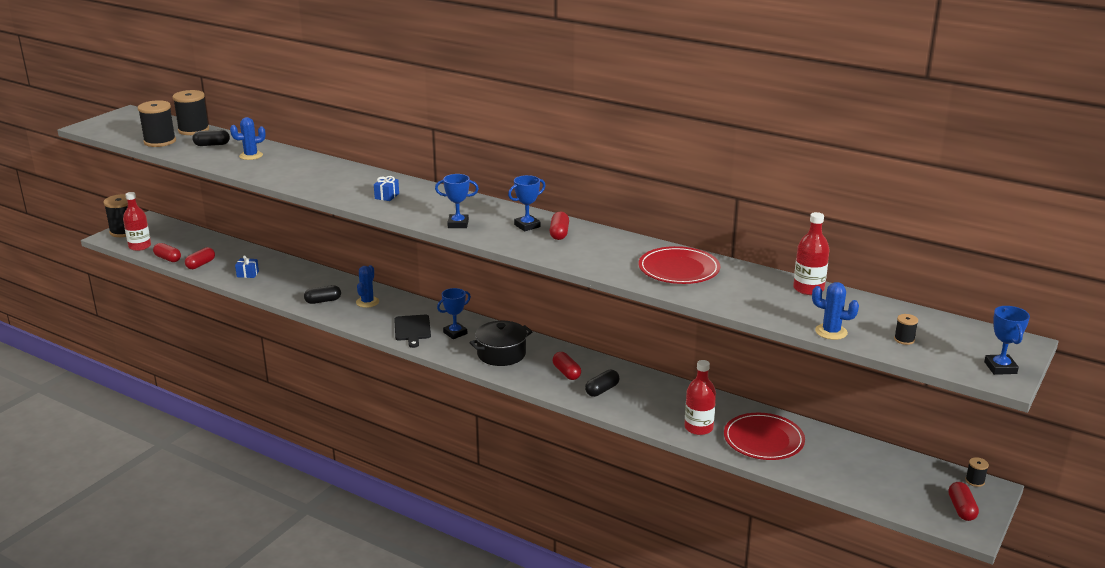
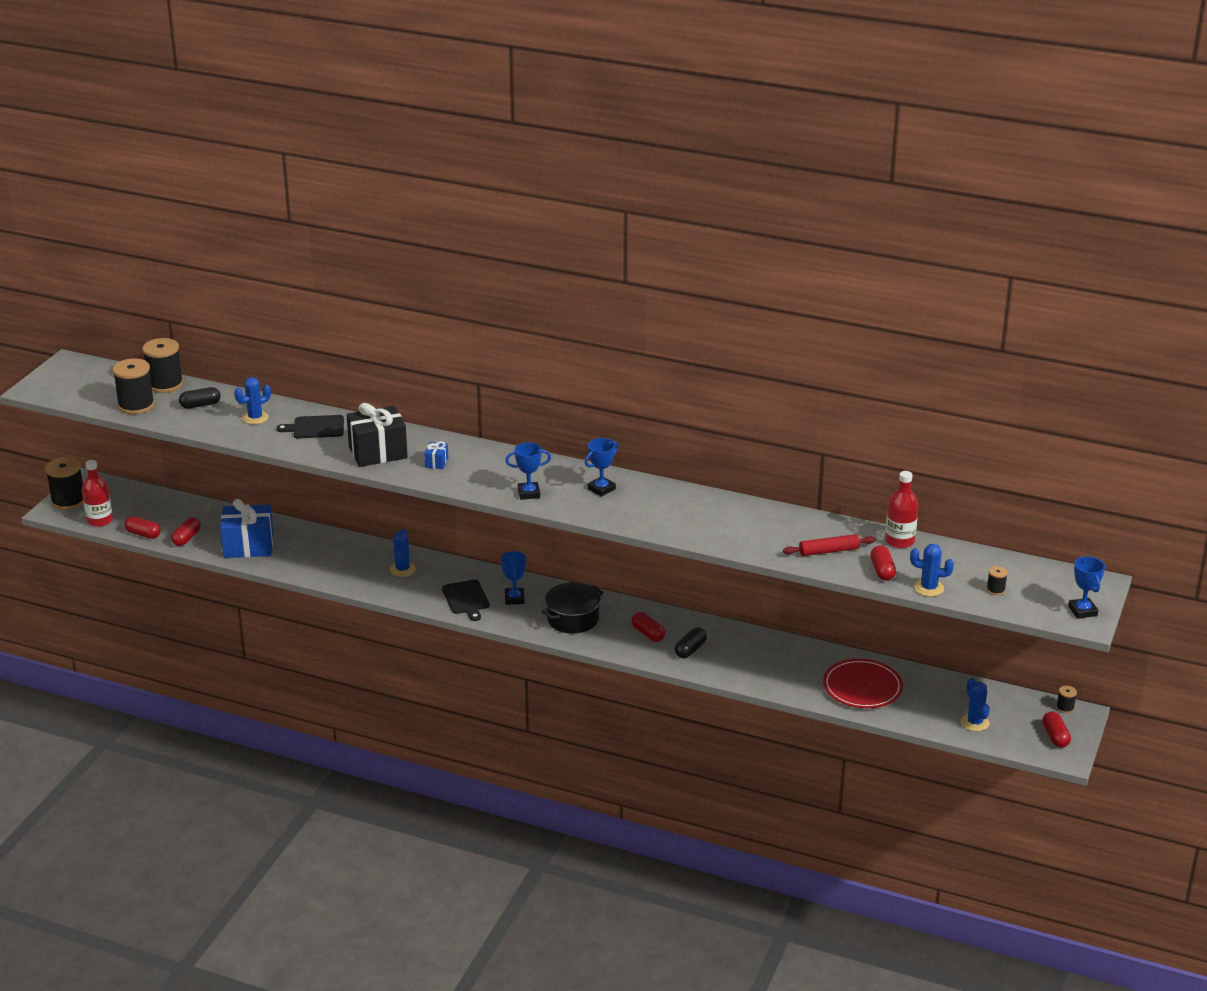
camera: 10 degrees left, 5 degrees up
blue gift [235,255,259,278] -> blue gift [220,499,273,558], size x2.27
black capsule [304,285,341,304] -> none
blue trophy [437,288,471,339] -> blue trophy turned 45 degrees counterclockwise [501,551,527,605]
red capsule [549,211,569,240] -> red capsule moved to [870,545,896,581]
red plate [639,246,720,284] -> none
red bottle [684,360,716,435] -> none
none -> black cutting board [277,415,344,439]
none -> black gift [347,403,408,467]
none -> red rolling pin [783,534,876,556]
none -> blue cactus [961,678,990,731]

